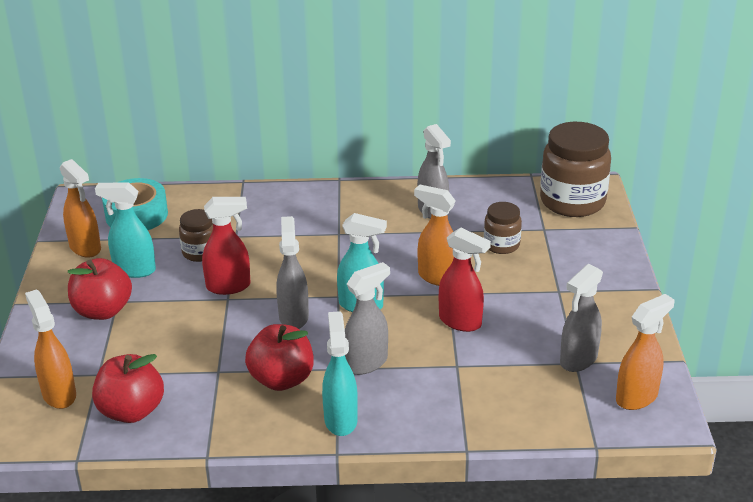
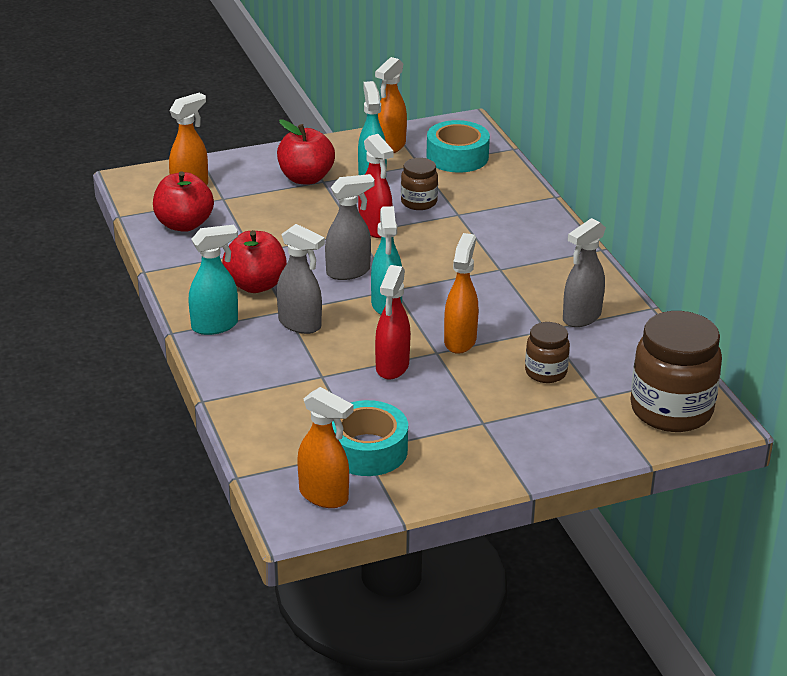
camera: 70 degrees right, 0 degrees up
grey spray bottle [560,264,603,372] -> turquoise tape [332,400,408,476]

